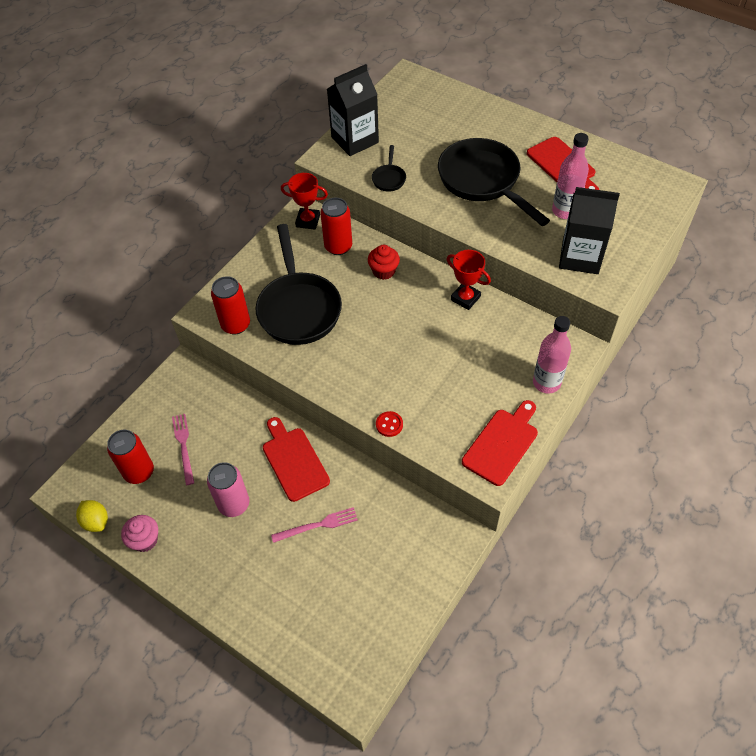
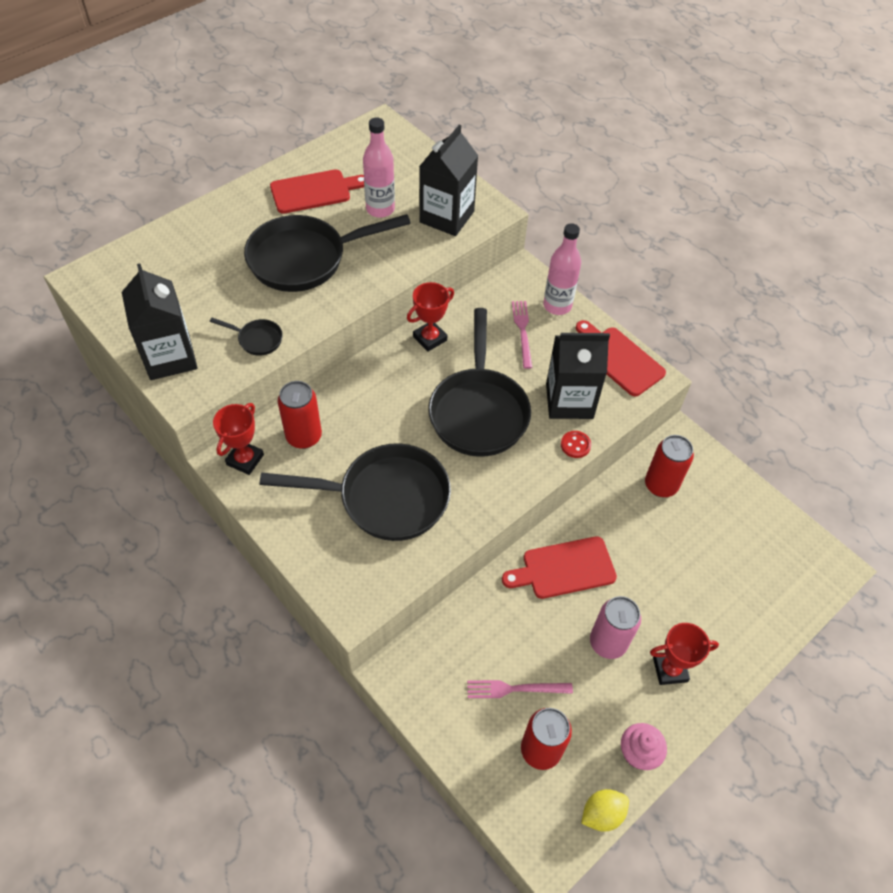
camera: 80 degrees left, 0 degrees up
red can [211,276,250,334] -> red can moved to [645,435,694,497]
pink fork [271,507,358,543] -> pink fork moved to [512,301,532,369]
red cupcake [368,245,400,280] -> none
none -> black pan [428,308,531,457]
none -> black carton [546,333,610,419]
none -> red trophy [650,623,719,685]

